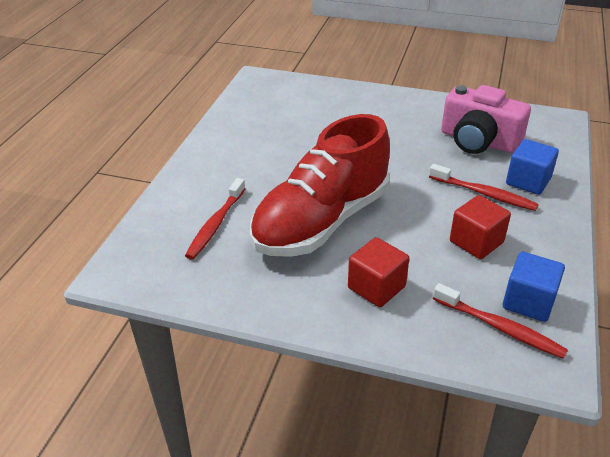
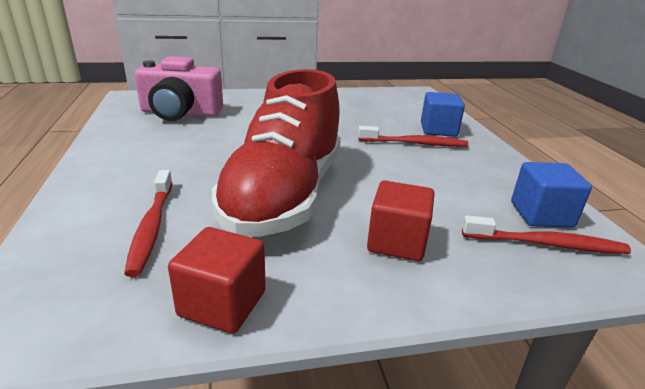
camera: 30 degrees left, 10 degrees down
pink camera [441,85,531,154] -> pink camera moved to [134,56,223,121]
red cube [450,195,511,259] -> red cube moved to [168,227,266,334]

